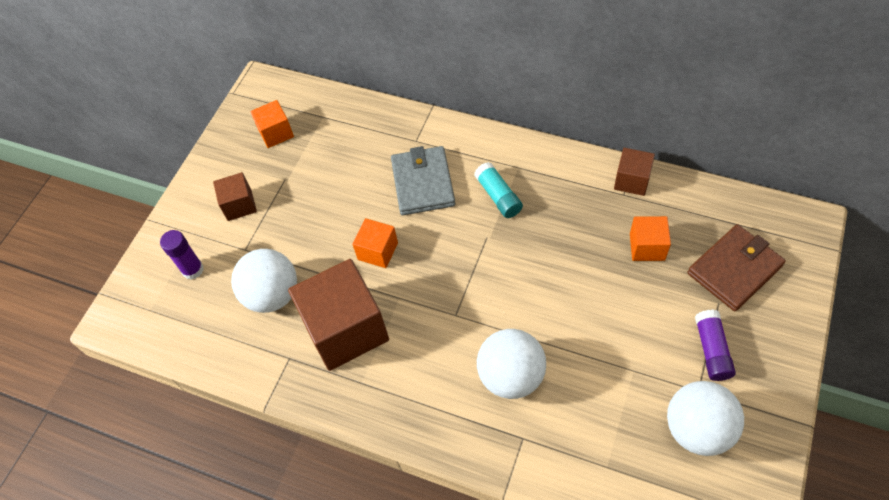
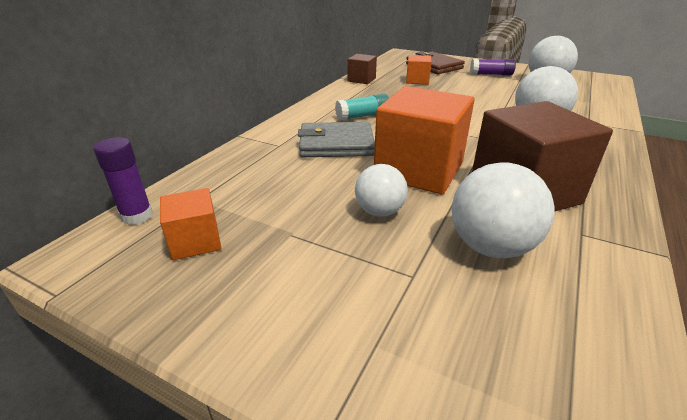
camera: 90 degrees left, 25 degrees down
purple glue stick [160,230,204,279] -> purple glue stick moved to [94,137,153,225]
brown cube [213,172,257,221] -> none
orange cube [352,218,398,268] -> orange cube [374,86,475,195], size x2.00
none -> white ball [355,164,408,217]

